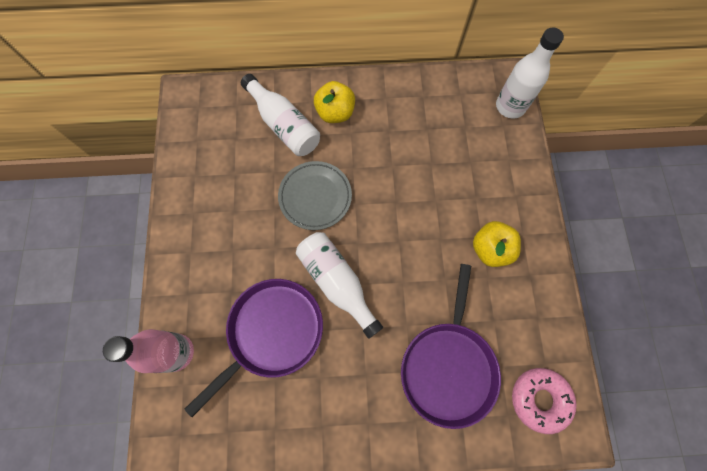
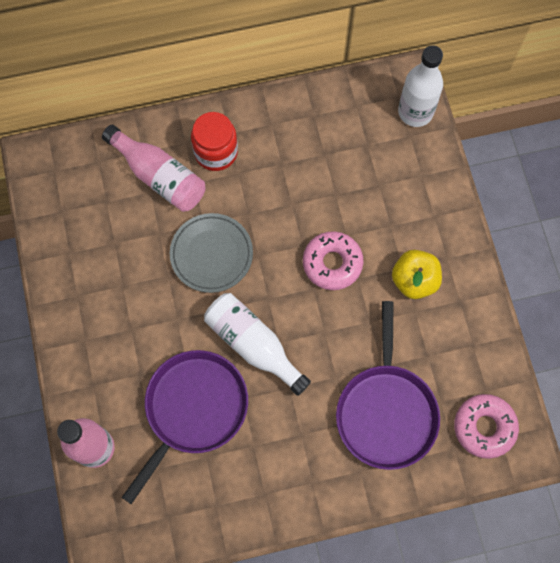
camera: 10 degrees left, 0 degrees up
white bottle [241,74,320,156] -> pink bottle [102,125,206,212]
yellow apple [314,81,355,123] -> red jar [191,112,238,171]
none -> pink donut [303,231,364,290]

